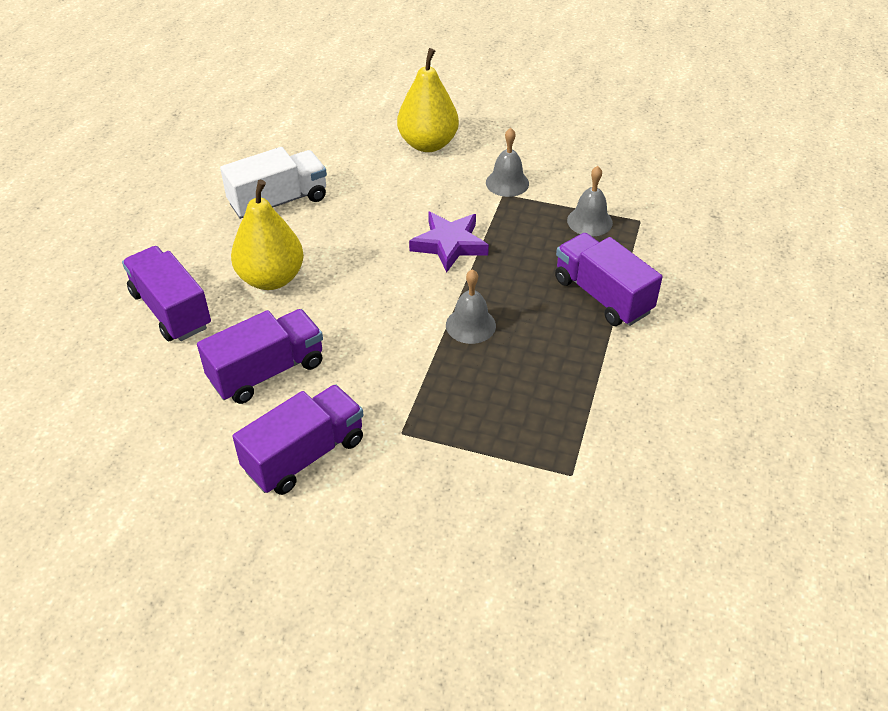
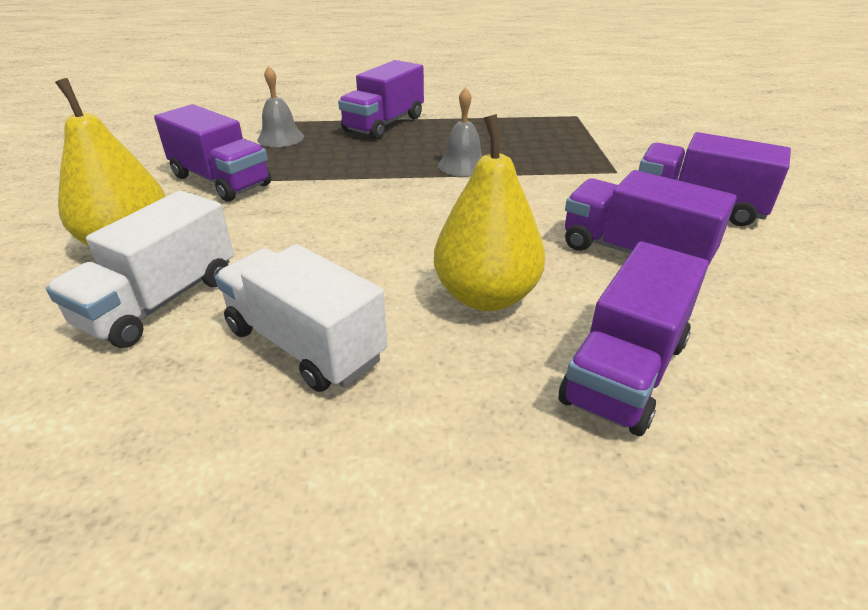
camera: 110 degrees left, 10 degrees down
purple star [409,212,489,273] -> none
grey bell [486,128,529,197] -> purple truck [154,104,271,202]
none -> white truck [46,190,234,348]

